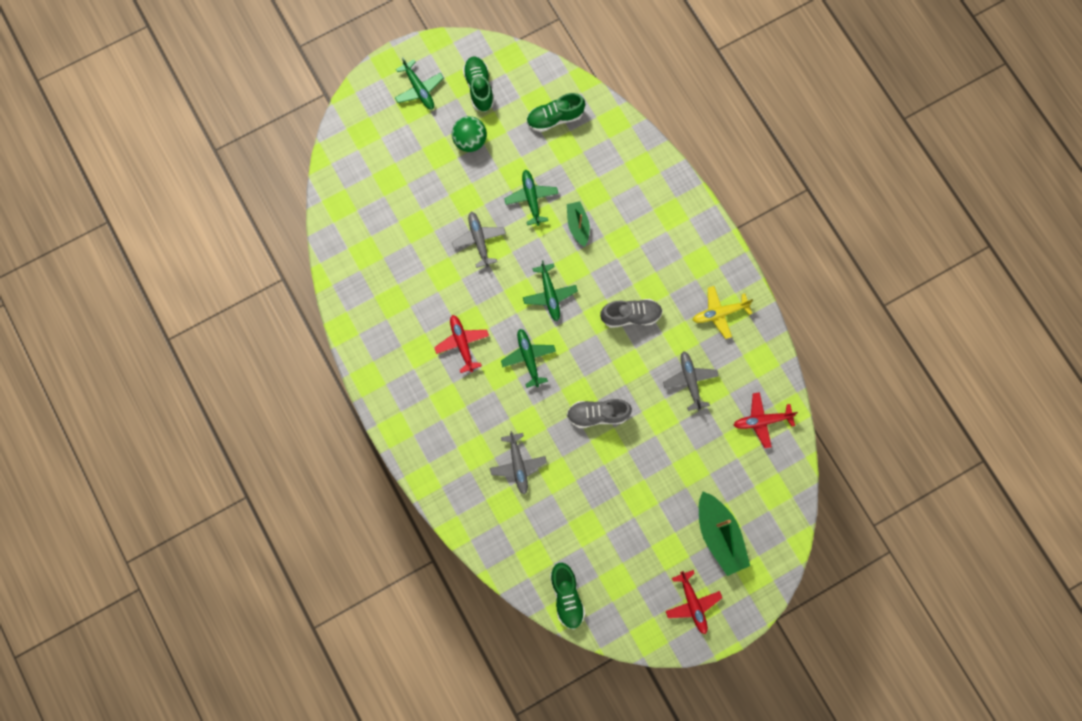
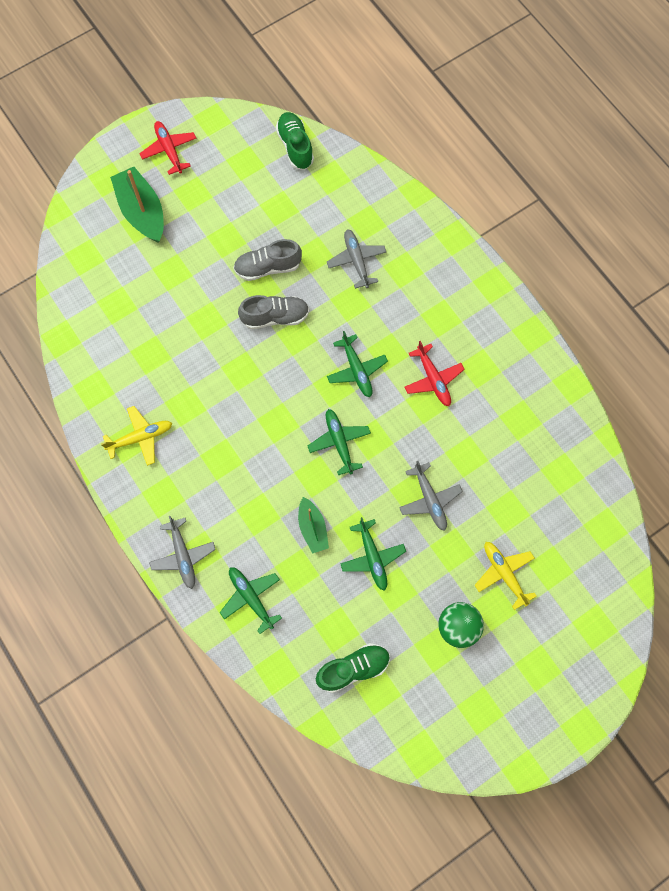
camera: 175 degrees right, 5 degrees down
green plane [395,57,444,110] -> green plane moved to [220,567,282,634]
green shoe [463,57,494,112] -> none
grey shoe [600,299,663,328] -> grey shoe moved to [233,239,302,281]
grey plane [663,351,719,411] -> grey plane moved to [149,516,216,589]
red plane [734,392,798,448] -> none
none -> yellow plane [475,542,537,610]

